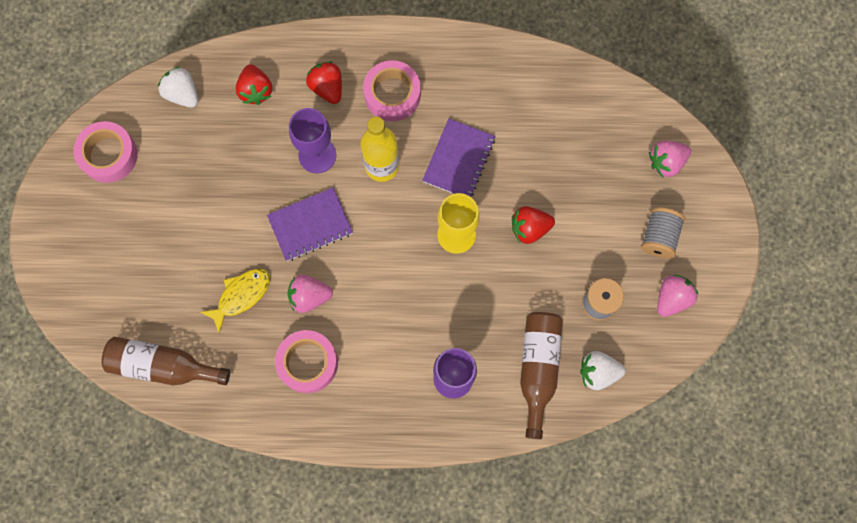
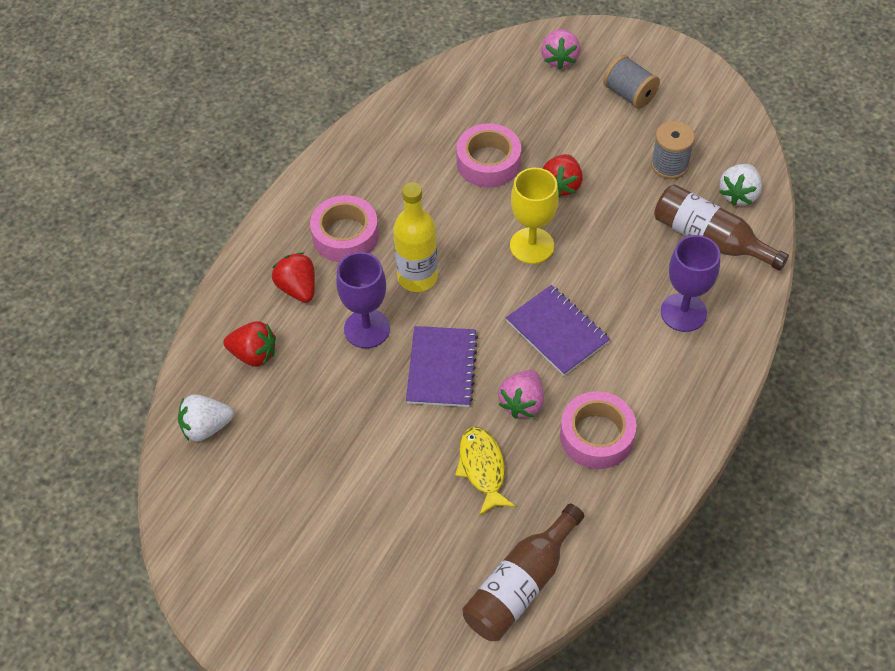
camera: 60 degrees left, 20 degrees down
pink tape [74,121,138,183] -> pink tape moved to [456,123,521,187]
red strawberry [306,61,342,104] -> red strawberry turned 60 degrees clockwise [272,252,315,303]
purple notebook [422,118,495,197] -> purple notebook moved to [506,285,610,376]
pink strawberry [657,275,698,317] -> none

